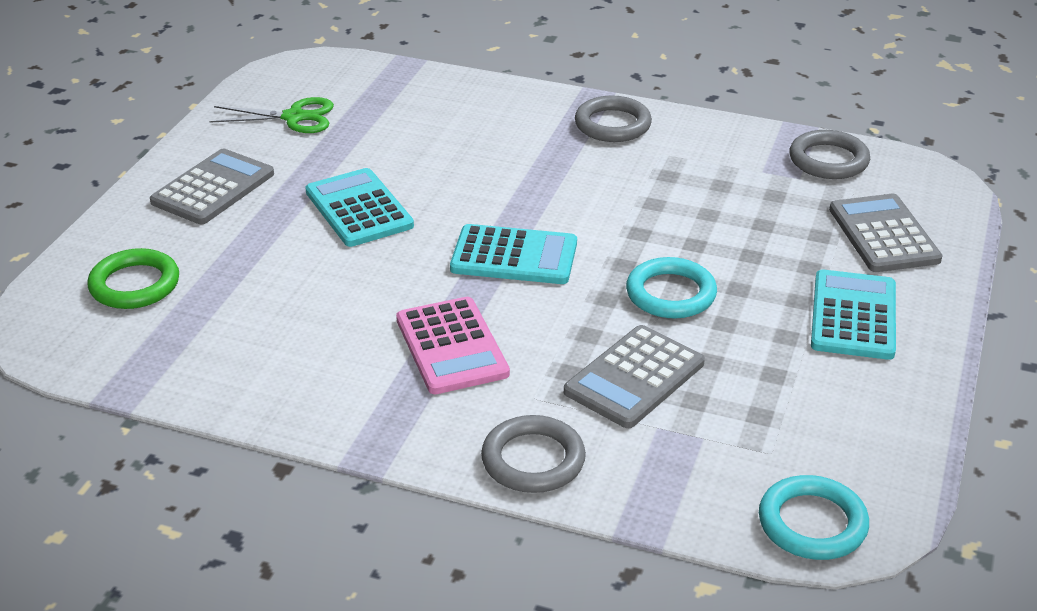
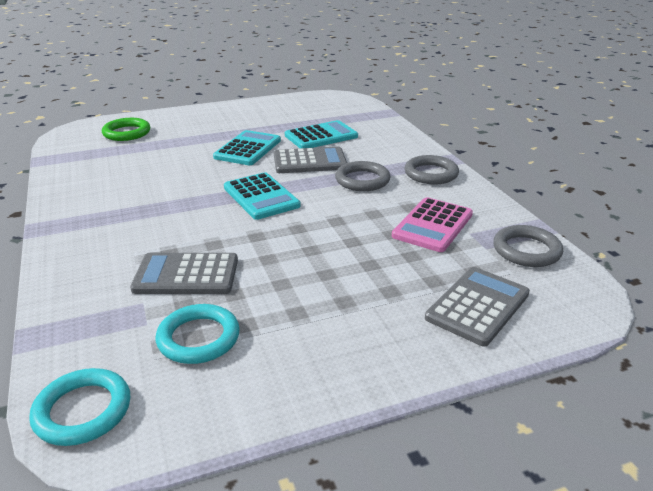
camera: 50 degrees right, 5 degrees down
grey calculator [150,149,274,224] -> grey calculator moved to [274,146,347,173]
green scissors [209,97,334,133] -> none
pink calculator [396,297,510,394] -> pink calculator moved to [392,197,473,252]
grey ring [481,415,586,493] -> grey ring moved to [335,161,390,191]
turquoise ring [626,257,717,319] -> turquoise ring moved to [156,304,240,364]
turquoise calculator [811,269,896,360] -> turquoise calculator moved to [285,120,358,148]

